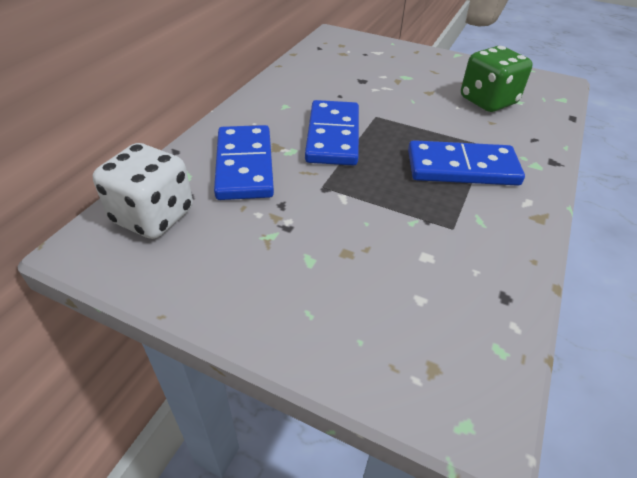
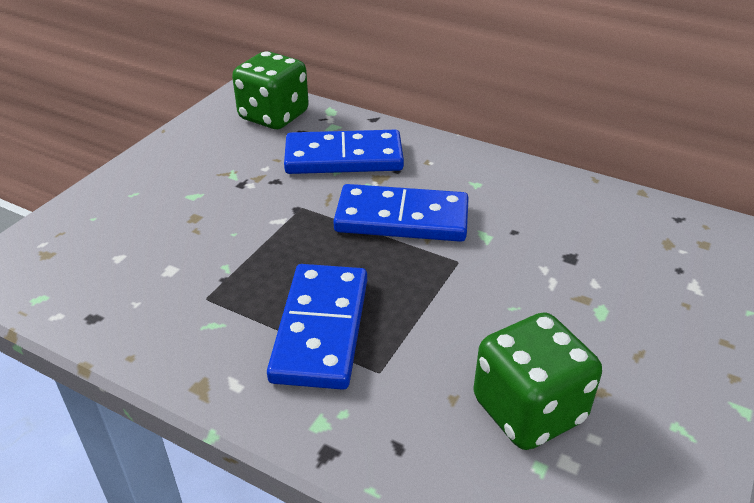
camera: 95 degrees right, 5 degrees down
white dice [93,143,193,239] -> green dice [232,51,309,129]

